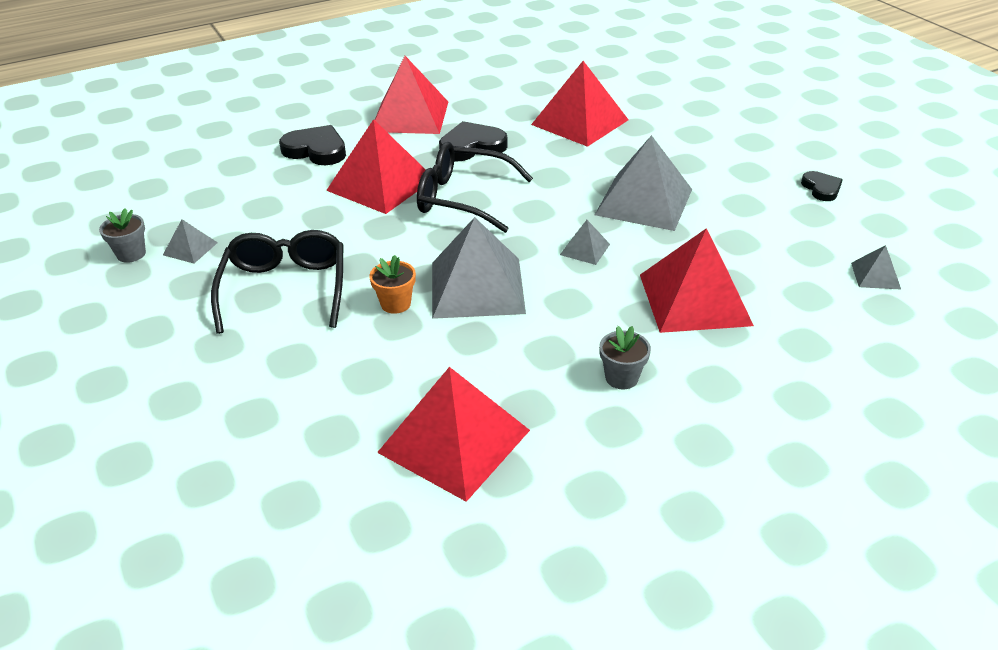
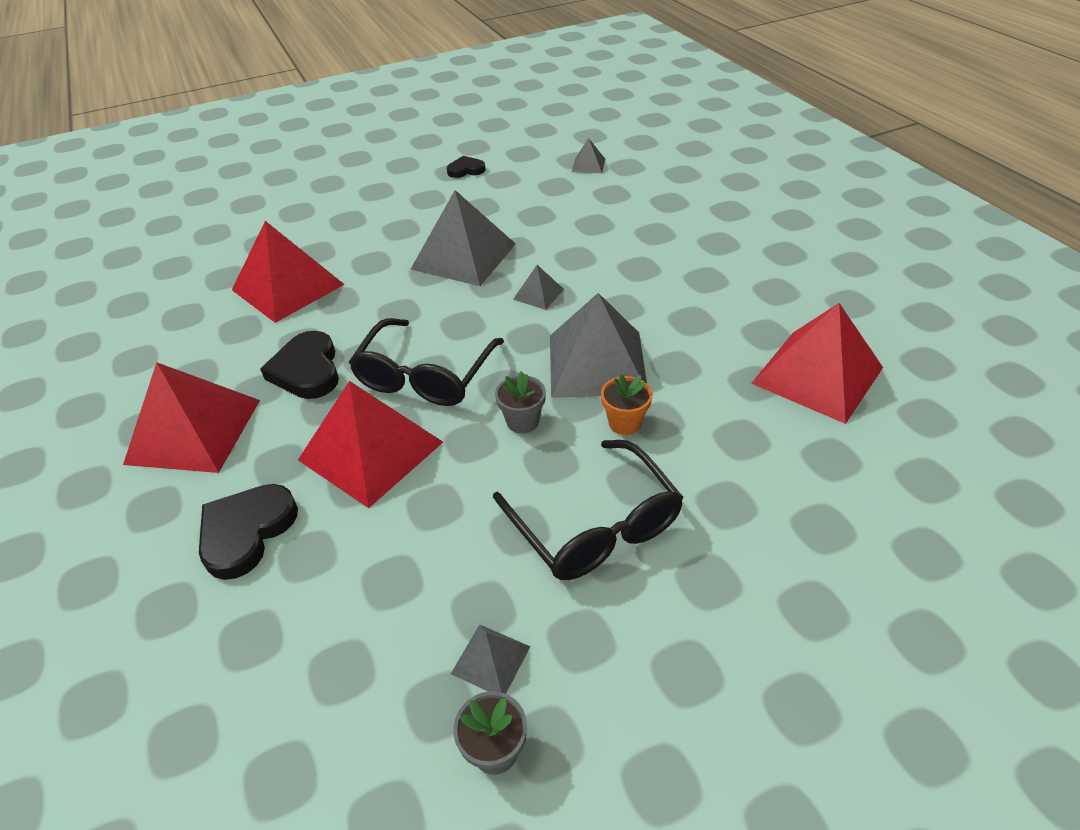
camera: 85 degrees left, 5 degrees up
black glasses [211,230,343,334] -> black glasses turned 120 degrees counterclockwise [493,440,684,580]
grey flower pot [599,326,651,389] -> grey flower pot moved to [495,371,546,434]
red pyramid [640,228,754,333] -> none

